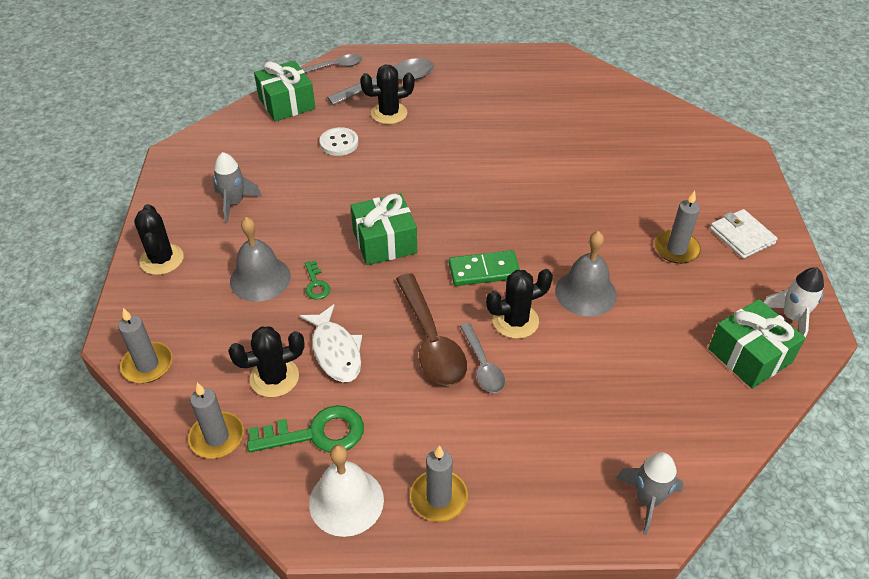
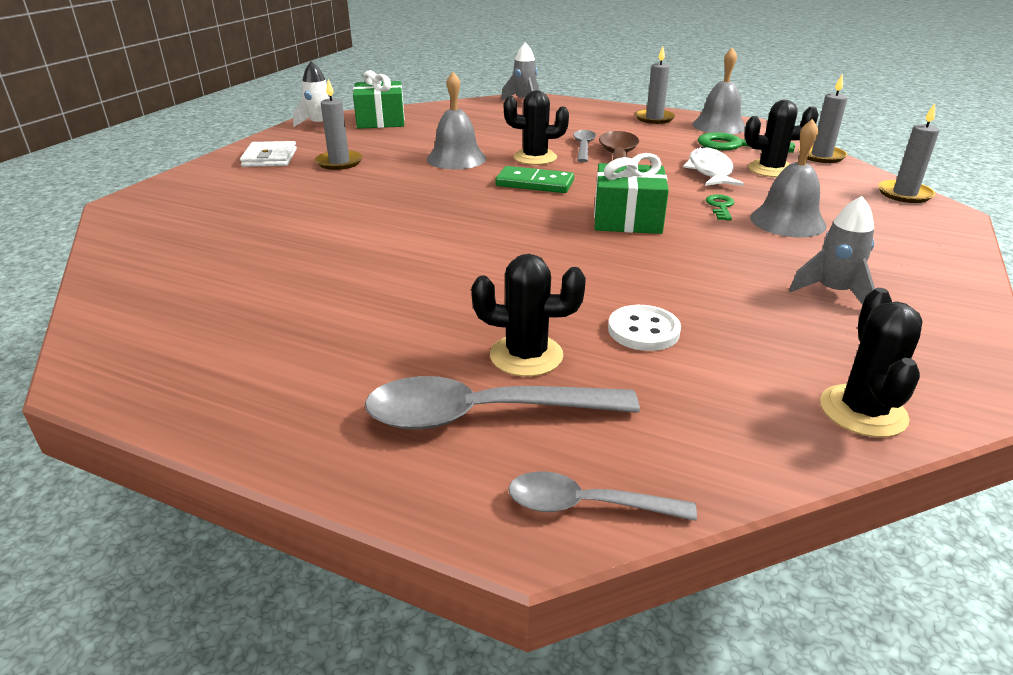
camera: 155 degrees left, 15 degrees down
black cactus [134,204,184,275] -> black cactus moved to [820,288,923,437]
green gift [254,60,315,122] -> none
white bell [309,445,384,537] -> grey bell [692,47,746,134]

